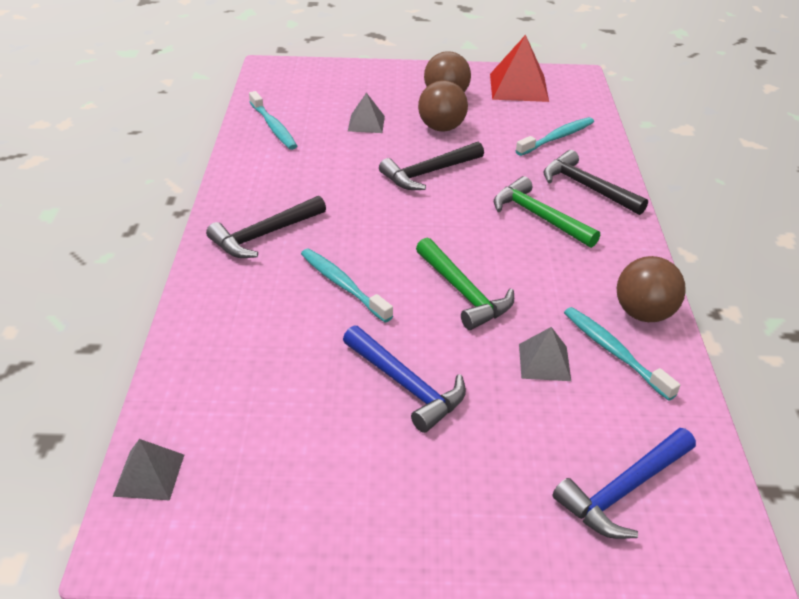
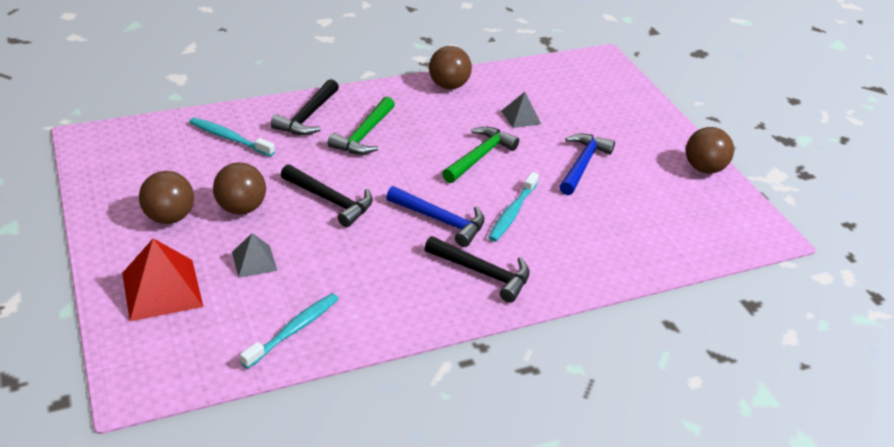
camera: 115 degrees left, 0 degrees up
grey pyramid [113,439,184,501] -> none
red pyramid [490,35,549,102] -> red pyramid moved to [122,238,203,321]
blue hammer [553,428,696,539] -> blue hammer moved to [386,186,485,247]
turquoise toothbrush [564,307,680,401] -> none
none -> brown ball [686,127,734,173]

